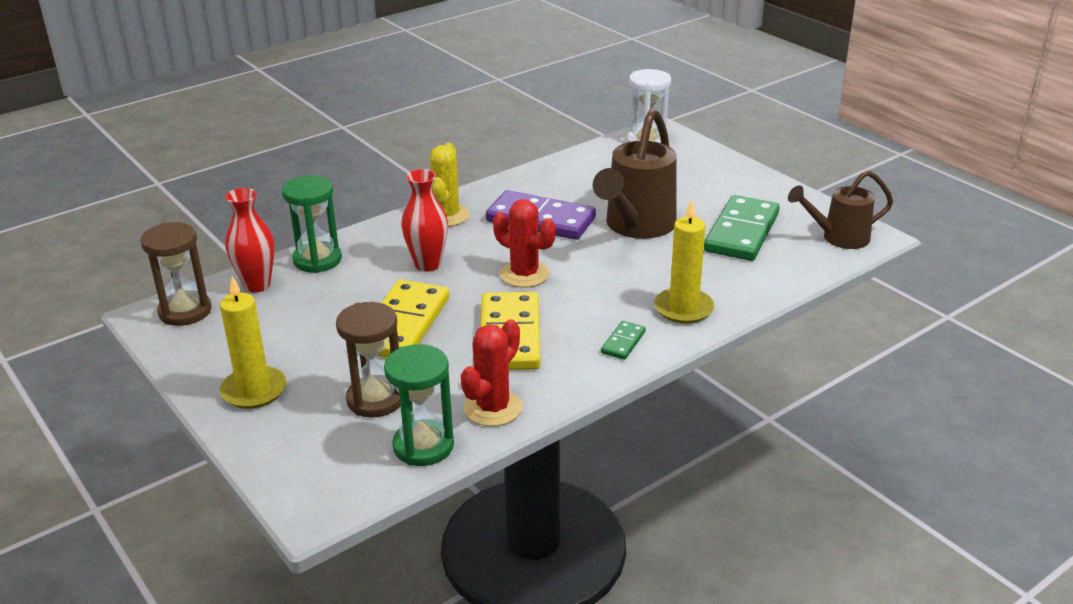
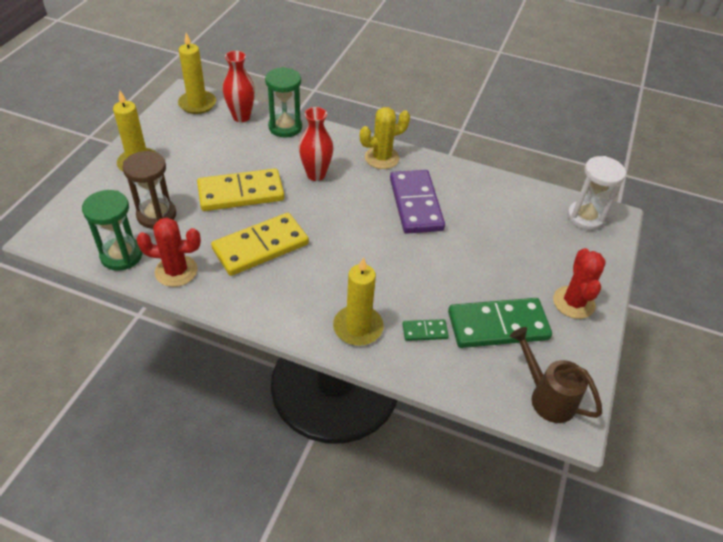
camera: 55 degrees right, 15 degrees up
brown hourglass [141,222,211,326] -> yellow candle [178,33,216,114]
red cactus [493,199,555,288] -> red cactus moved to [553,248,606,319]
brown watering can [593,108,677,239] -> none
green domino [601,321,646,360] -> green domino moved to [403,319,449,341]

